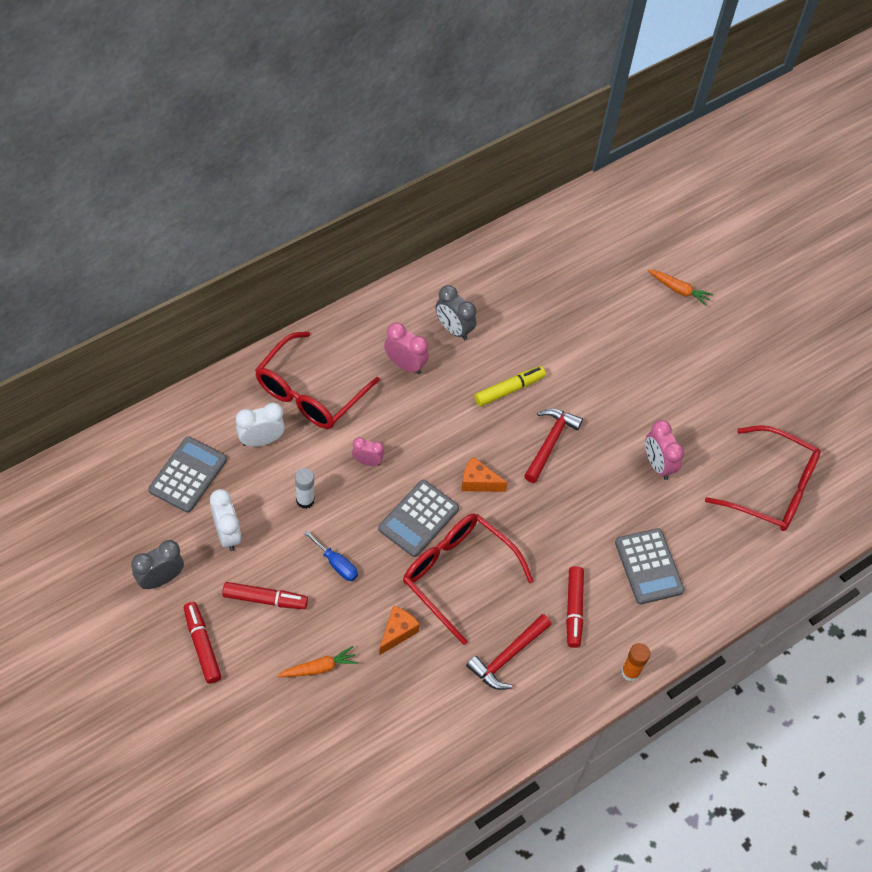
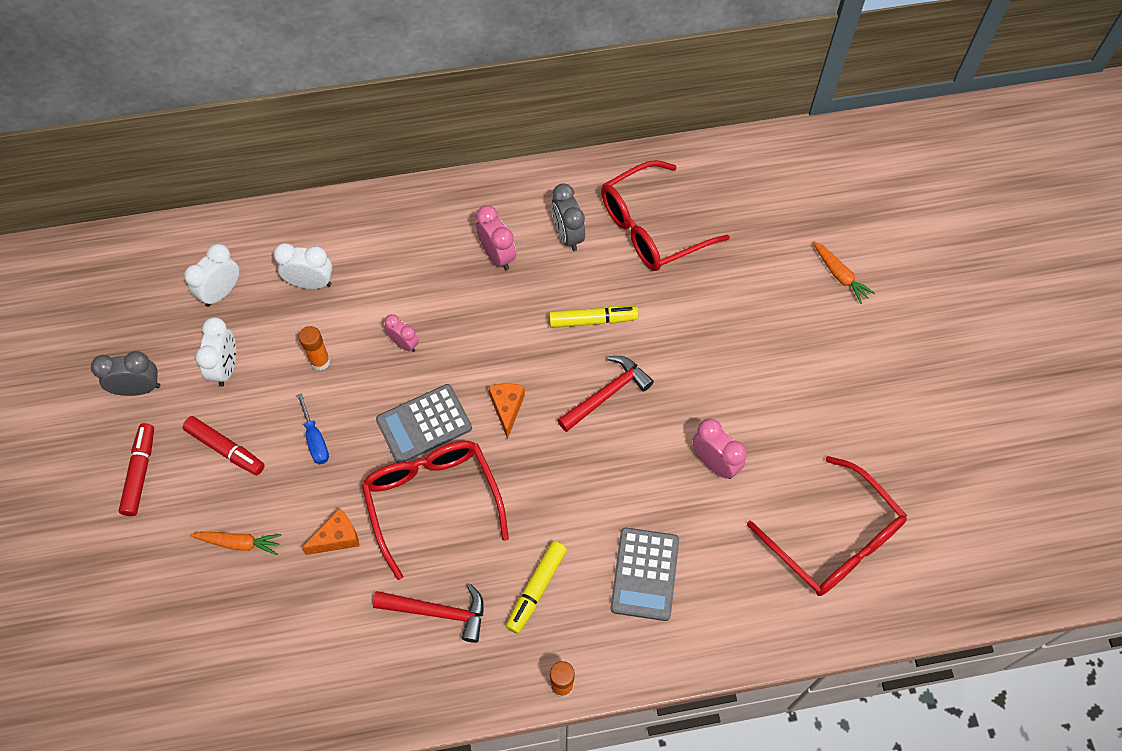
camera: 30 degrees right, 5 degrees up
grey calculator [148,436,227,513] -> white clock [184,244,239,307]
red glasses [255,332,380,429] -> red glasses moved to [601,160,730,271]
white glue stick [295,468,314,509] -> orange glue stick [299,326,331,371]
orange cheese [461,457,507,492] -> orange cheese turned 45 degrees clockwise [488,383,525,439]
red hammer [466,614,552,690] -> red hammer turned 150 degrees counterclockwise [373,584,484,643]
red marker [566,566,584,648] -> yellow marker [506,541,567,634]
pink clock [645,420,684,480] -> pink clock turned 135 degrees clockwise [692,418,747,479]

